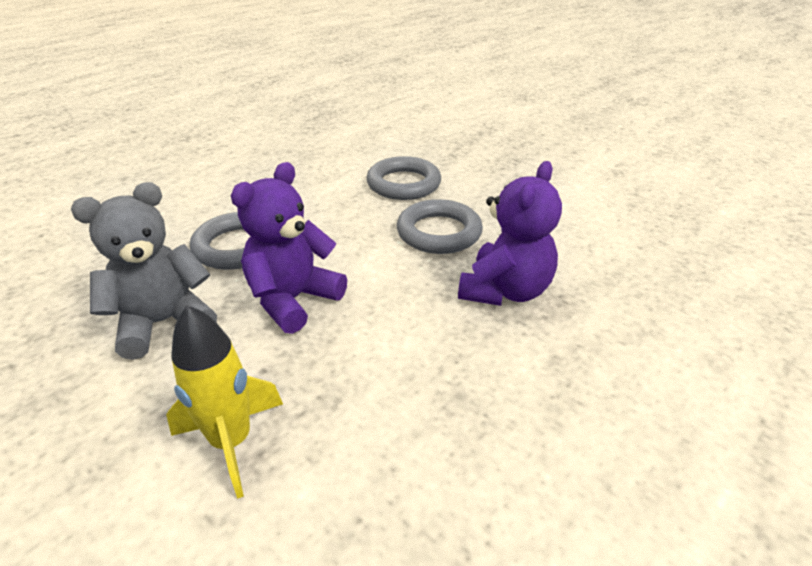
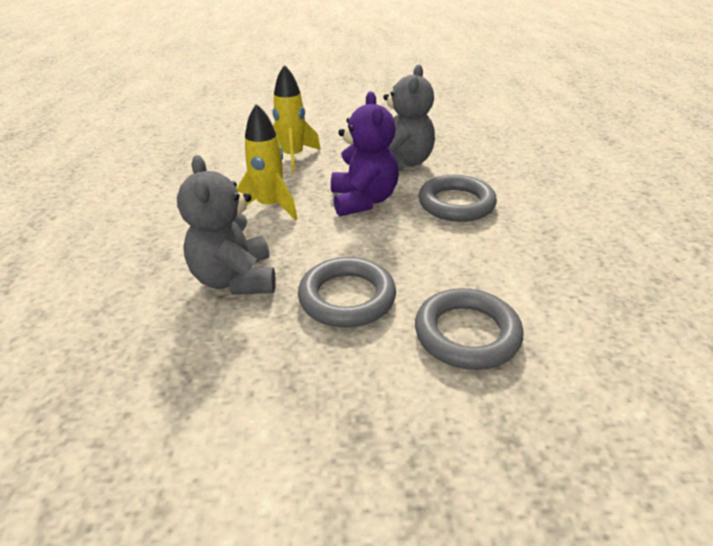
camera: 135 degrees right, 0 degrees up
purple teddy bear [458,161,562,306] -> grey teddy bear [177,155,276,295]
none -> yellow rocket [236,103,297,220]

